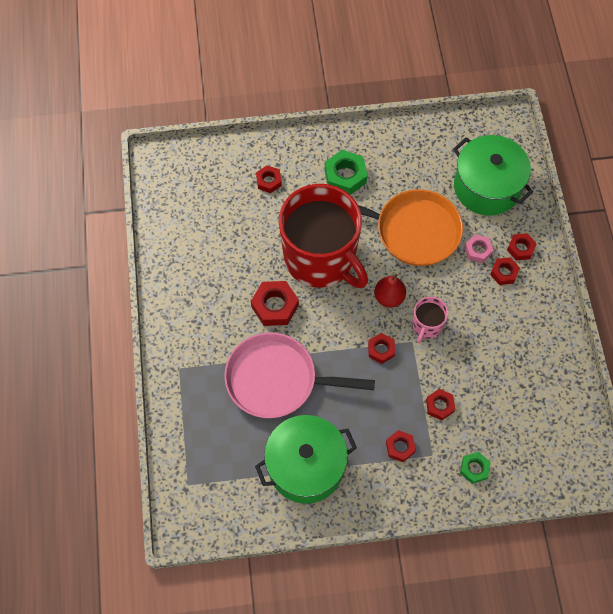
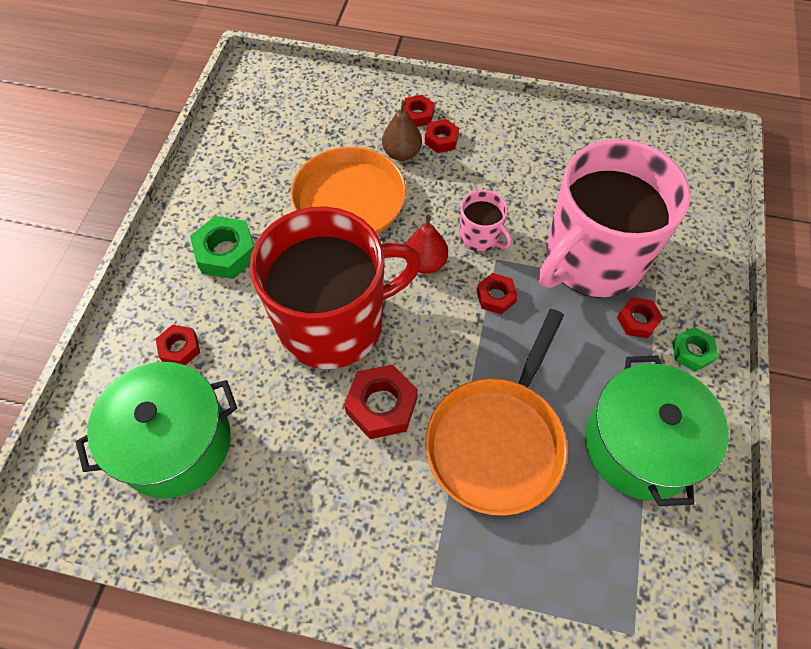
camera: 70 degrees left, 5 degrees down
pink pan [224,332,375,418] -> orange pan [425,309,568,516]
red nut [426,389,455,420] -> pink mug [539,139,691,298]
green pot [453,135,533,216] -> green pot moved to [76,362,237,498]
green nut [460,452,491,484] -> green nut moved to [672,327,718,372]
pink nut [464,235,494,263] -> brown pear [382,100,422,161]

